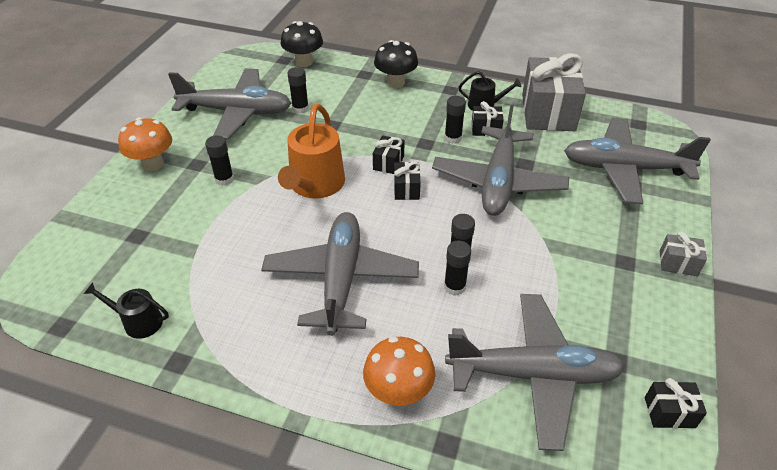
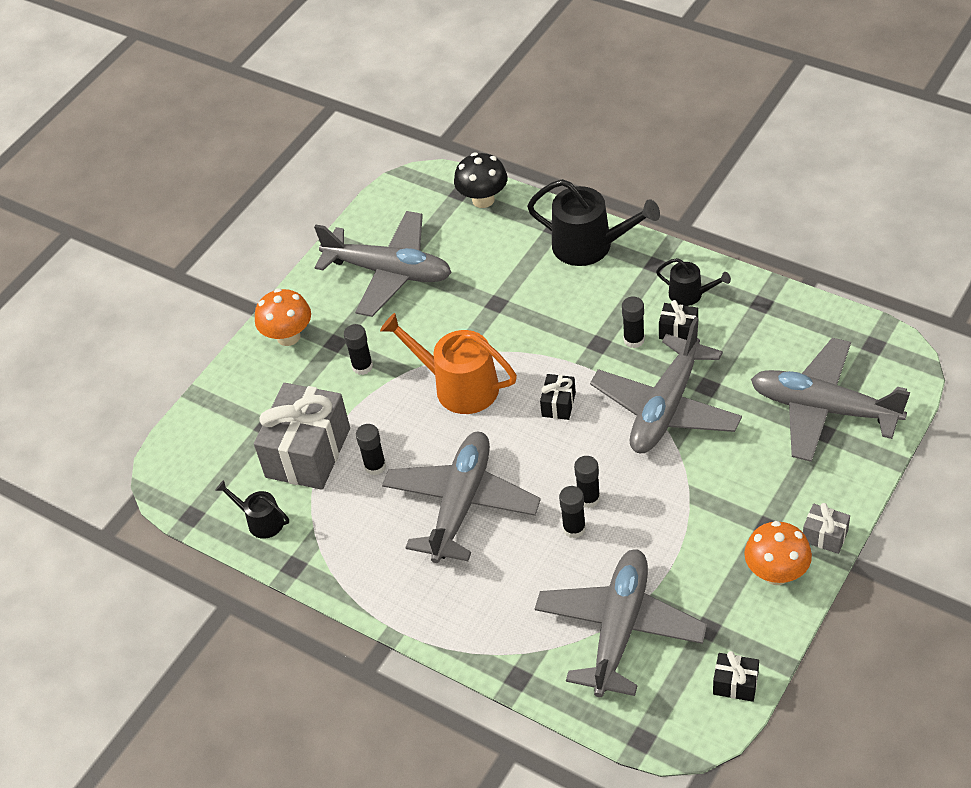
camera: 20 degrees right, 5 degrees up
orange watering can [278,104,345,199] -> orange watering can turned 90 degrees clockwise [380,313,517,414]
black glue stick [287,67,309,114] -> black glue stick moved to [356,424,386,475]
orange mushroom [363,336,435,406] -> orange mushroom moved to [744,521,812,585]
black gift [373,135,405,174] -> none
black mushroom [374,40,418,88] -> black watering can [527,179,660,266]
grey plane [445,294,625,451] -> grey plane turned 90 degrees counterclockwise [535,549,707,697]
grey gift [522,53,586,131] -> grey gift moved to [254,383,350,490]

